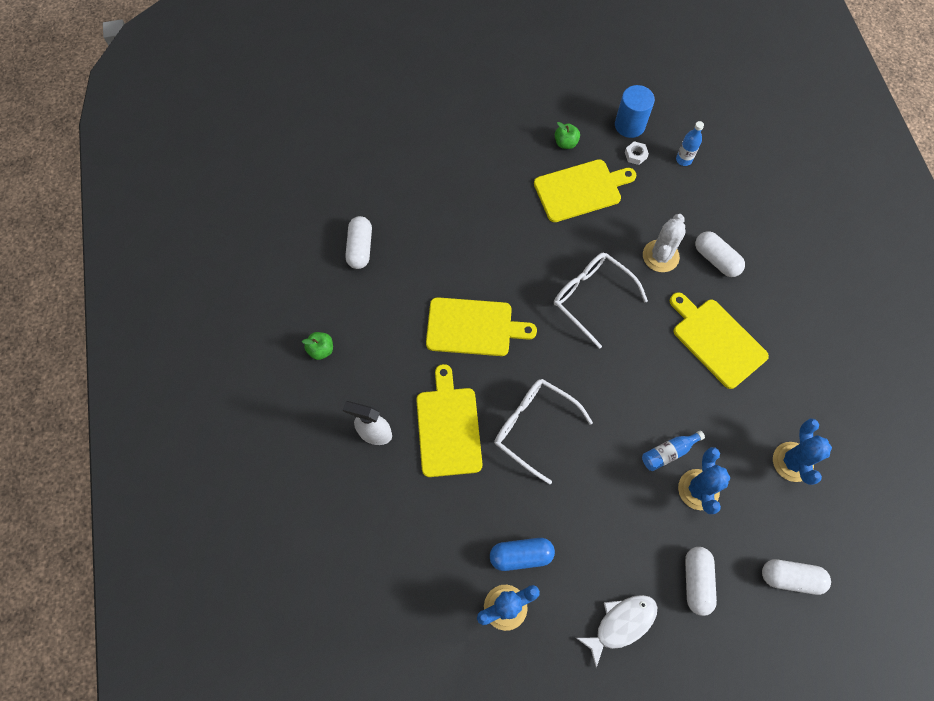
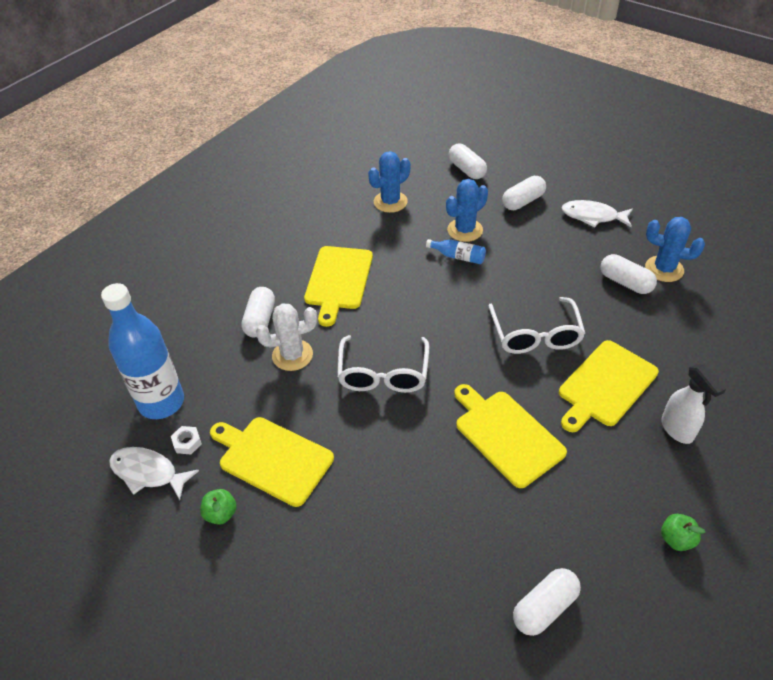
camera: 130 degrees left, 20 degrees down
blue capsule [490,538,555,571] -> white capsule [600,254,657,294]
blue cylinder [615,85,655,138] -> white fish [109,447,199,500]
blue bottle [676,121,704,166] -> blue bottle [101,283,184,419], size x2.28

